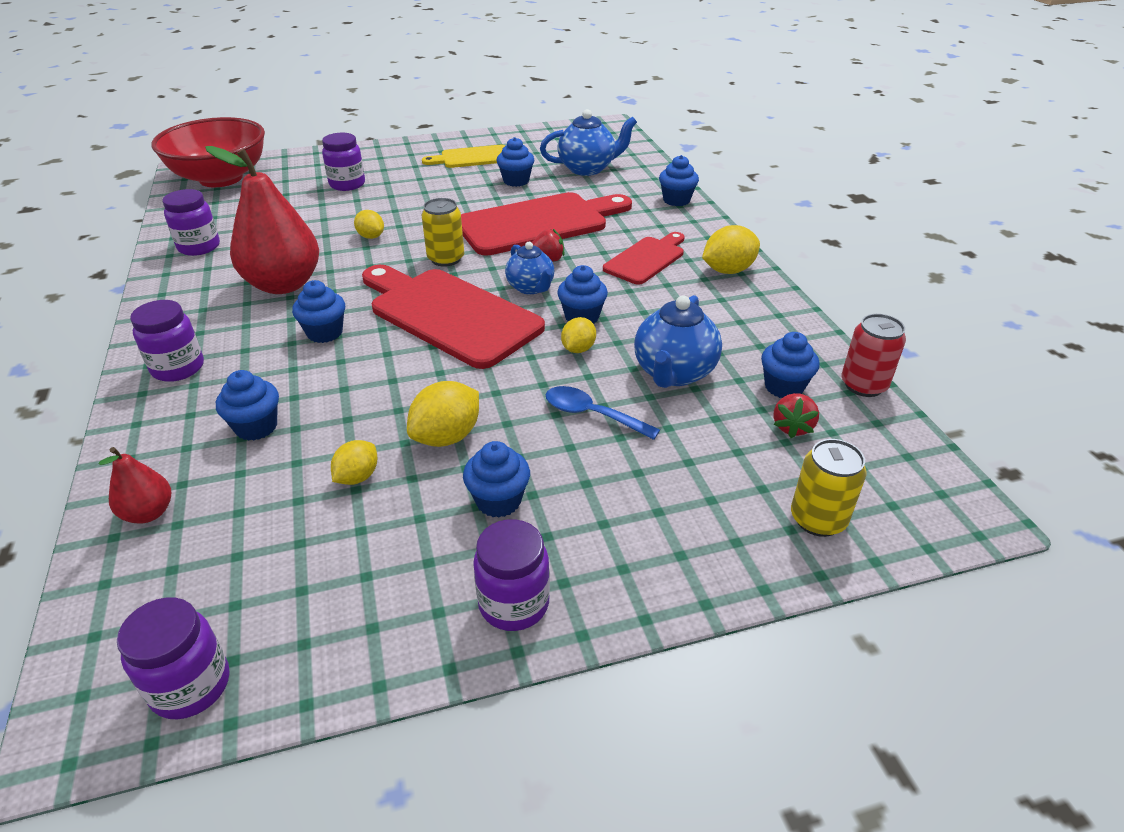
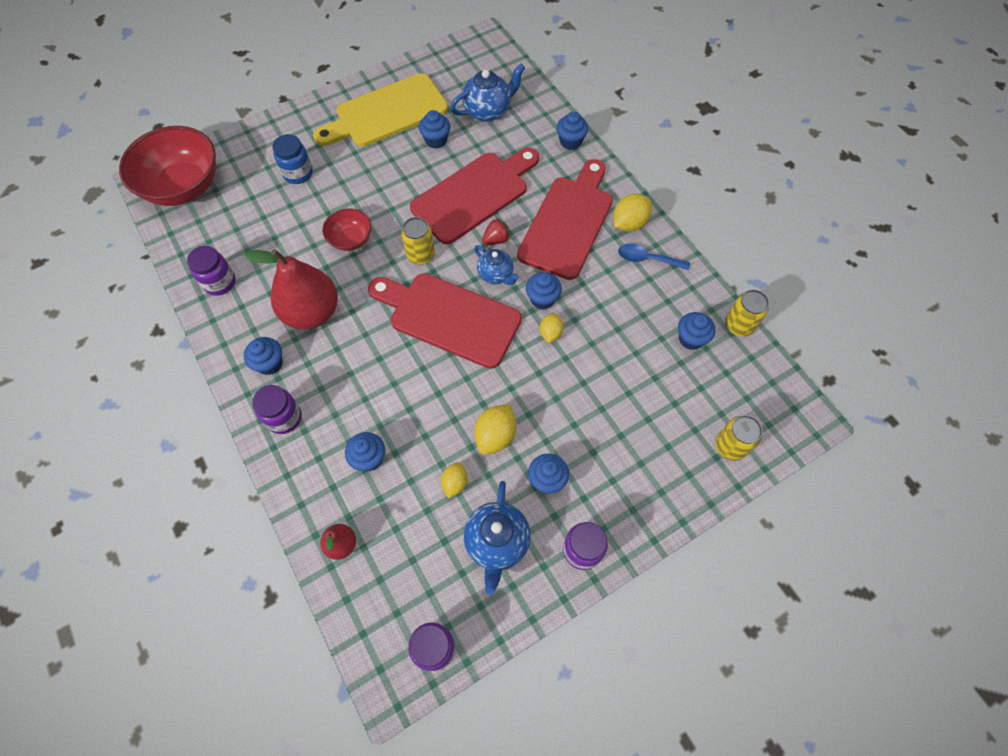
camera: 15 degrees left, 25 degrees up
blue cupcake [292,280,345,343] -> blue cupcake moved to [244,337,283,375]
purple jar [322,133,365,191] -> blue jar [272,134,313,184]
yellow lemon [354,210,384,239] -> red bowl [322,208,371,251]
yellow cutting board [422,145,505,168] -> yellow cutting board [313,73,448,147], size x1.79
blue spoon [546,386,660,440] -> blue spoon moved to [618,244,690,270]
red cutting board [603,232,684,285] -> red cutting board [517,159,613,280], size x1.79
blue teapot [634,295,722,388] -> blue teapot moved to [464,481,531,595]
red strawberry [773,393,819,438] -> none
red can [841,314,906,397] -> yellow can [725,290,769,336]

